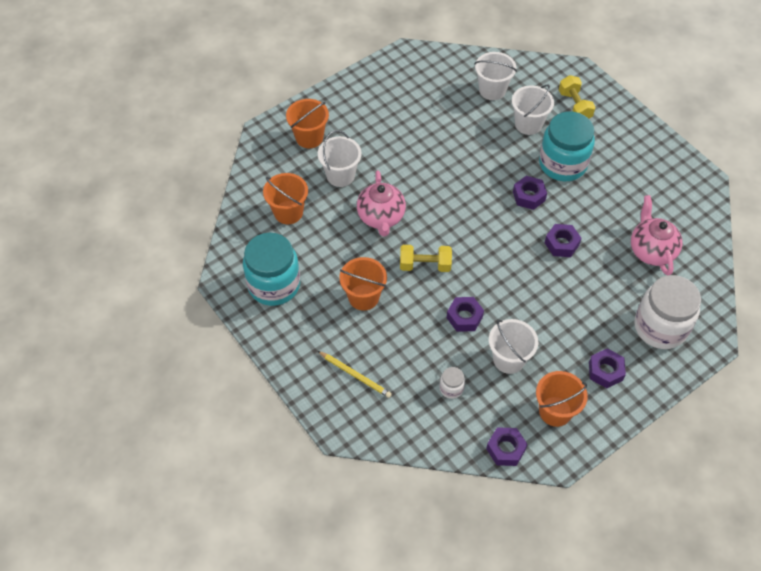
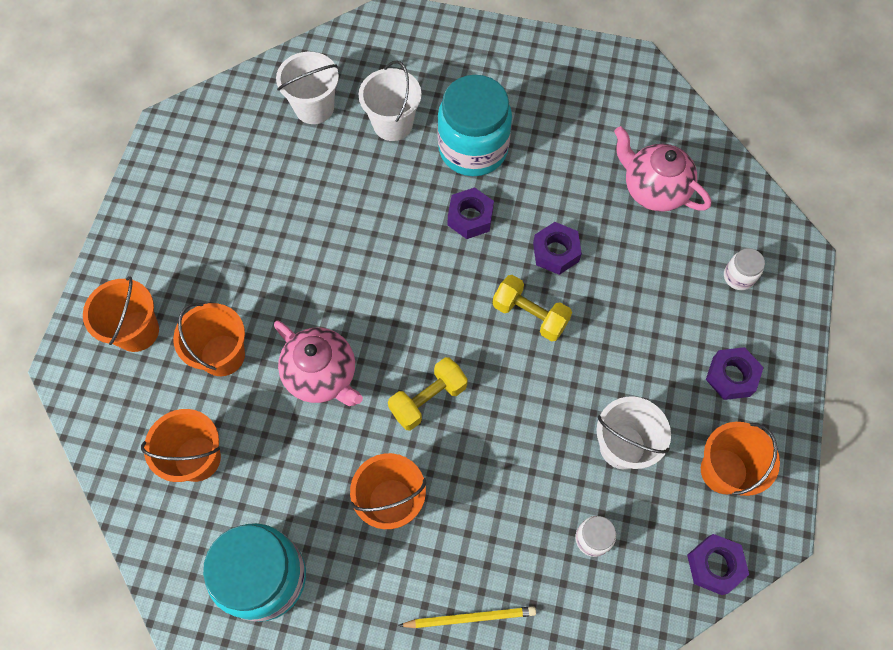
camera: 40 degrees left, 10 degrees up
white bucket [318,130,362,187] -> orange bucket [173,303,245,376]
purple nut [447,297,484,332] -> none
yellow dumbbell [559,75,595,118] -> yellow dumbbell moved to [493,275,572,342]
white jar [634,275,701,349] -> white jar [724,248,765,290], size x0.43

